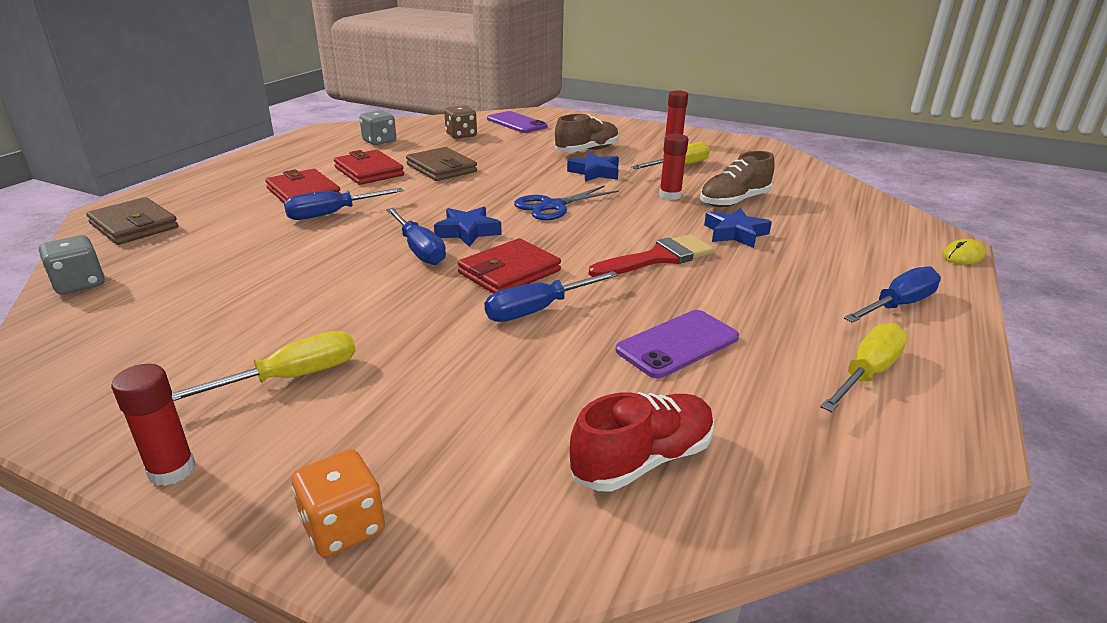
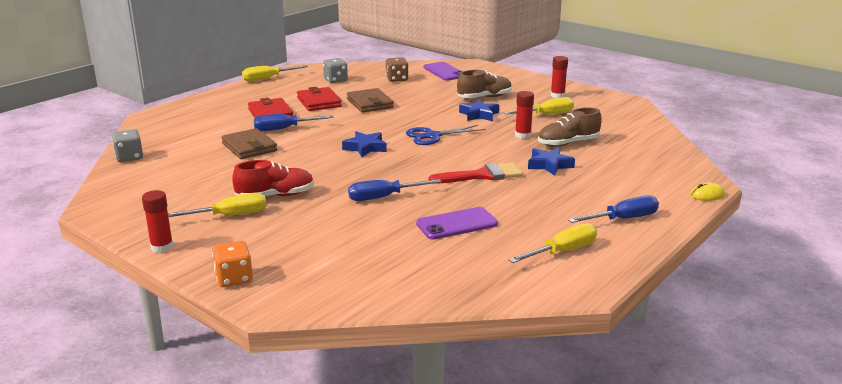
camera: 15 degrees right, 5 degrees down
brown wallet [86,197,179,245] -> brown wallet moved to [221,128,277,159]
blue screwdriver [386,208,446,265] -> none
red wallet [458,238,561,294] -> none
red shoe [570,392,714,492] -> red shoe moved to [232,160,314,196]
none -> yellow screwdriver [242,65,308,82]

